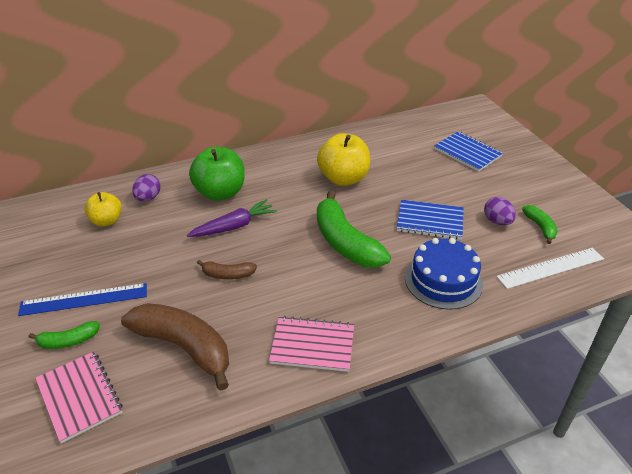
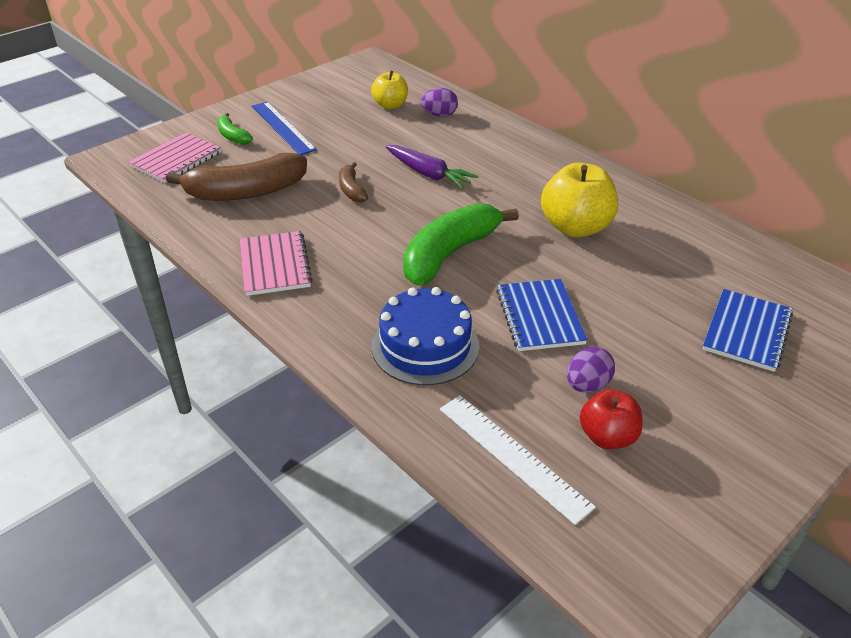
camera: 70 degrees right, 0 degrees up
brown banana [121,303,229,391] -> brown banana turned 60 degrees clockwise [166,153,307,201]
green apple [189,147,245,201] -> none
green banana [522,205,558,244] -> red apple [580,389,642,449]

